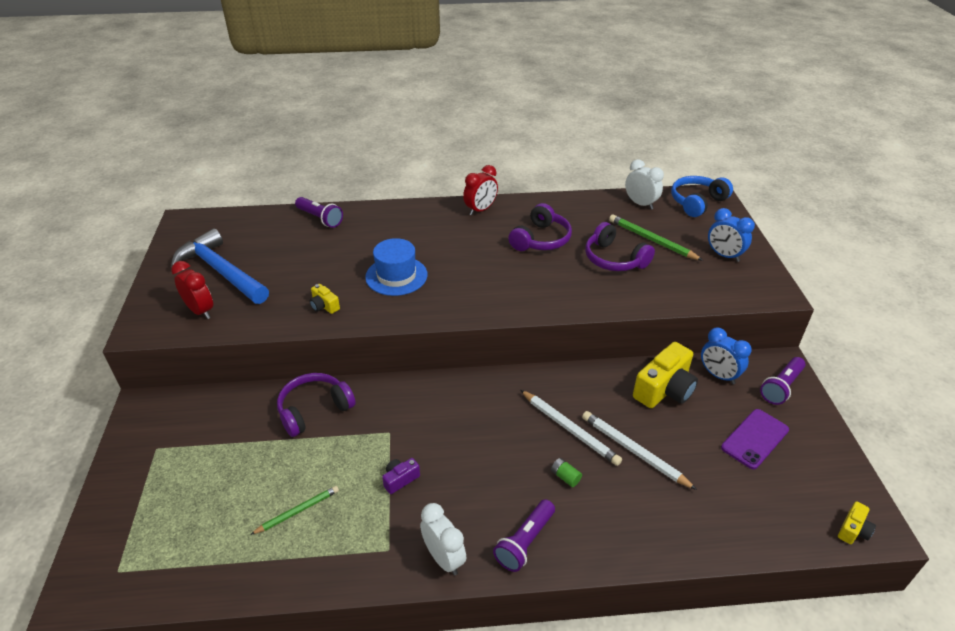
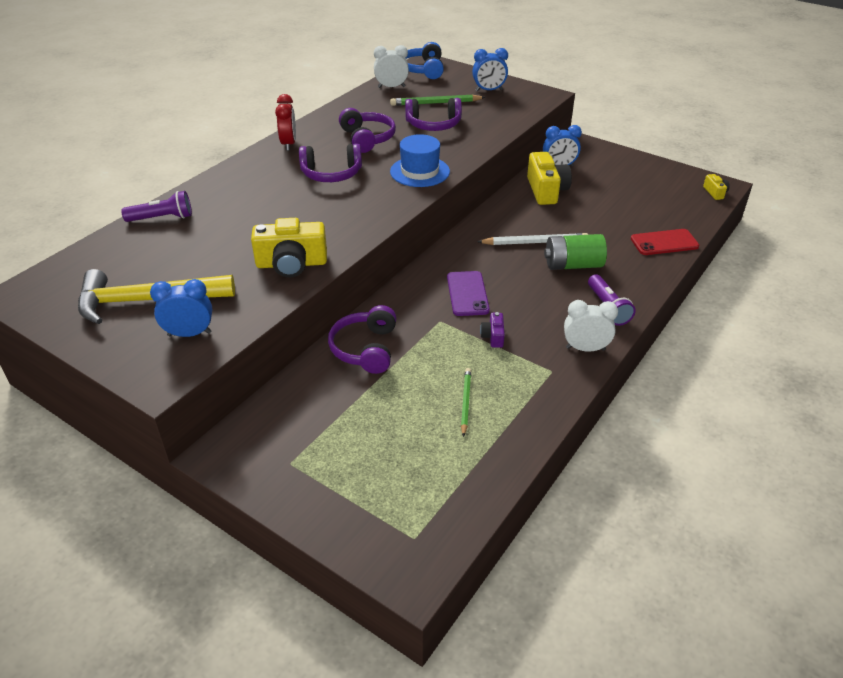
camera: 50 degrees left, 0 degrees up
blue hammer [171,229,269,304] -> yellow hammer [78,269,235,324]
red clock [171,261,213,319] -> blue clock [150,279,212,337]
yellow camera [309,284,340,314] -> yellow camera [251,218,327,277], size x2.06
blue hat [365,238,427,296] -> blue hat moved to [390,134,450,187]
green battery [551,458,582,487] -> green battery [544,234,607,270], size x2.32
white pencil [582,411,697,490] -> none
purple phone [721,409,789,469] -> purple phone moved to [447,271,490,316]
purple flashlight [760,357,806,405] -> none
none -> purple headphones [299,143,362,182]
none -> red phone [631,229,699,255]

